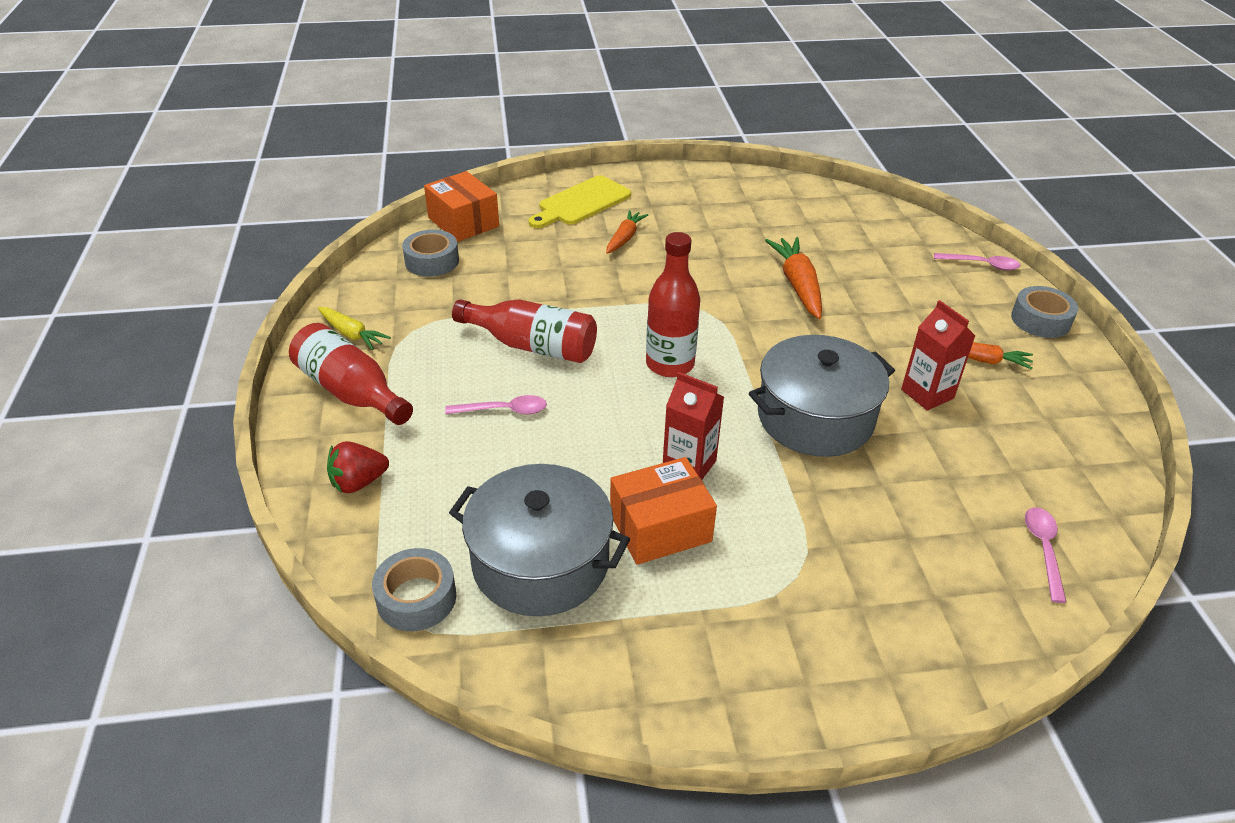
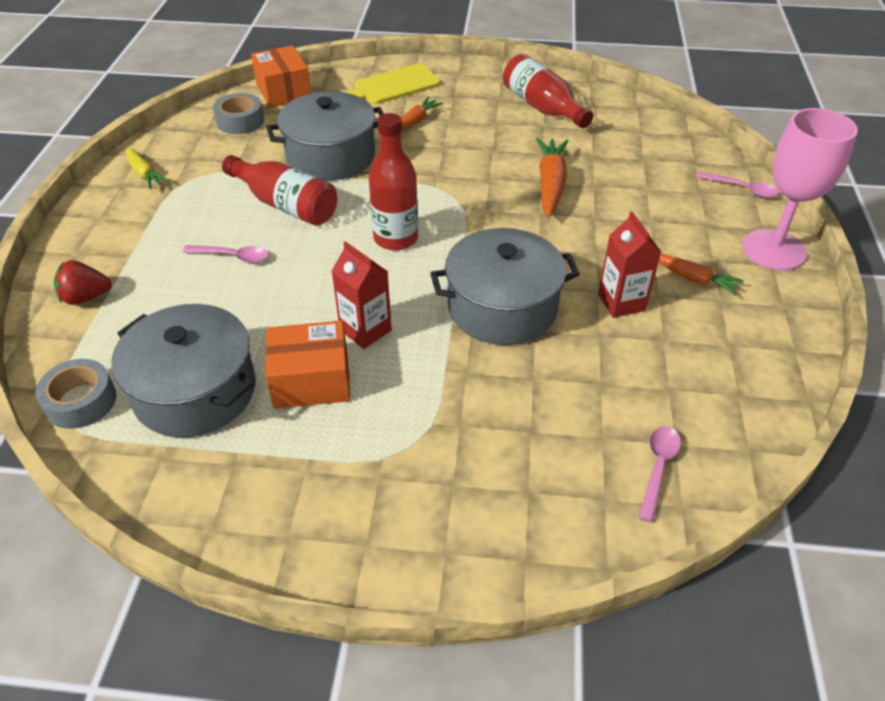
camera: 15 degrees right, 5 degrees up
red bottle [289,323,413,425] -> red bottle moved to [503,54,593,128]
grey tape [1011,286,1078,338] -> pink goblet [742,108,858,270]
none -> grey pot [266,92,384,180]

